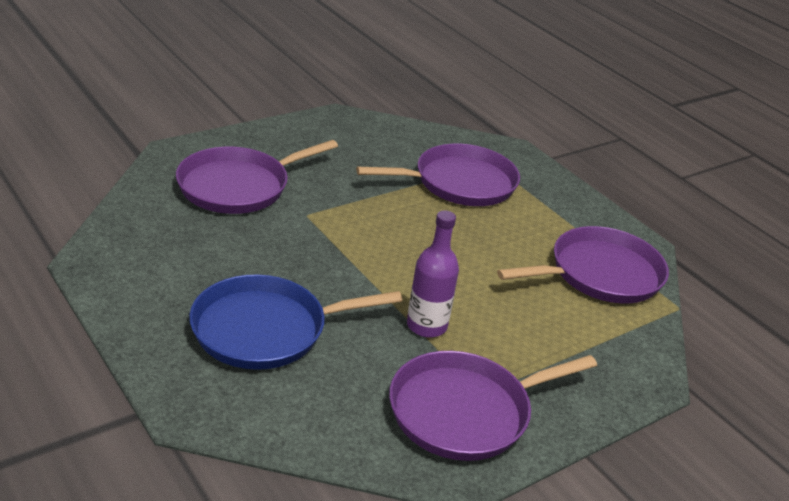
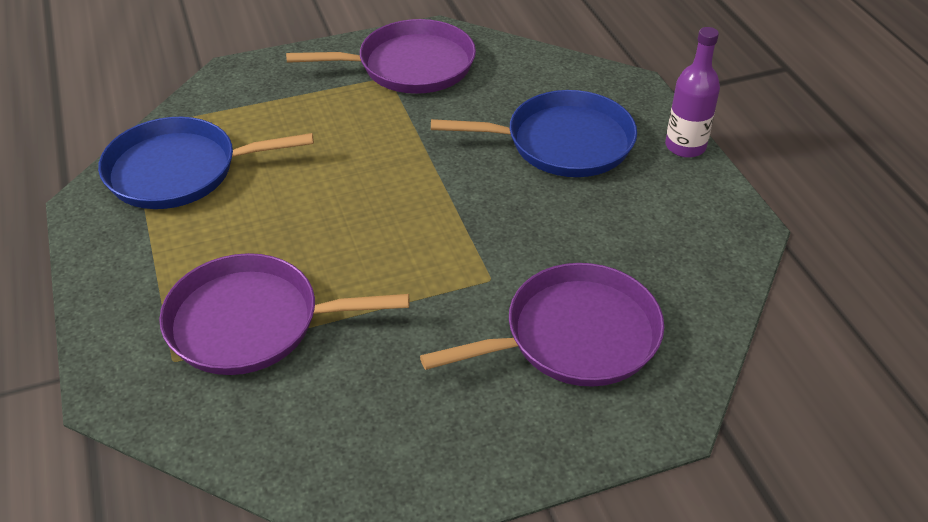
camera: 160 degrees left, 10 degrees up
purple bottle [407,210,459,338] -> purple bottle moved to [665,27,720,158]
purple pan [497,226,669,303] -> blue pan [98,117,314,209]

